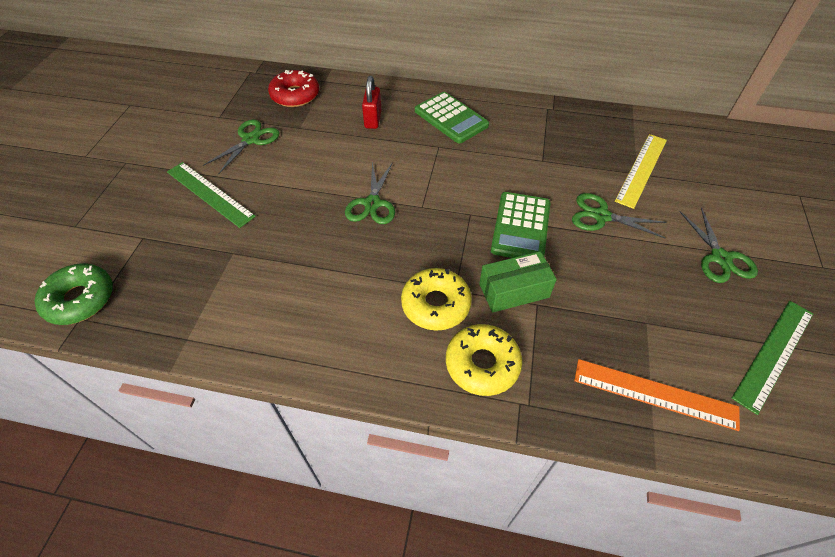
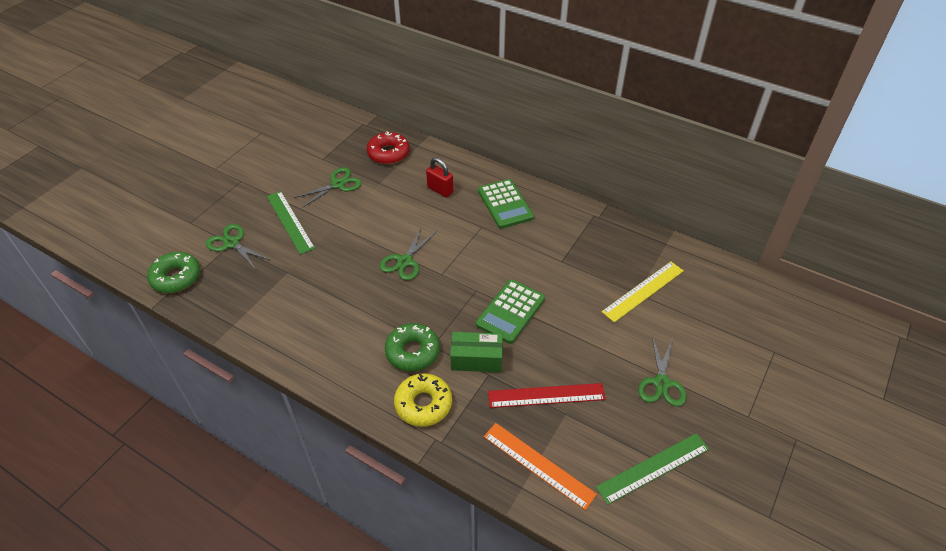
camera: 20 degrees right, 5 degrees down
red padlock [362,76,381,129] -> red padlock turned 75 degrees counterclockwise [426,157,453,197]
yellow donut [401,268,472,331] -> green donut [385,323,440,371]
green scissors [572,193,667,239] -> green scissors moved to [206,224,270,270]
none -> red ruler [488,383,606,408]

